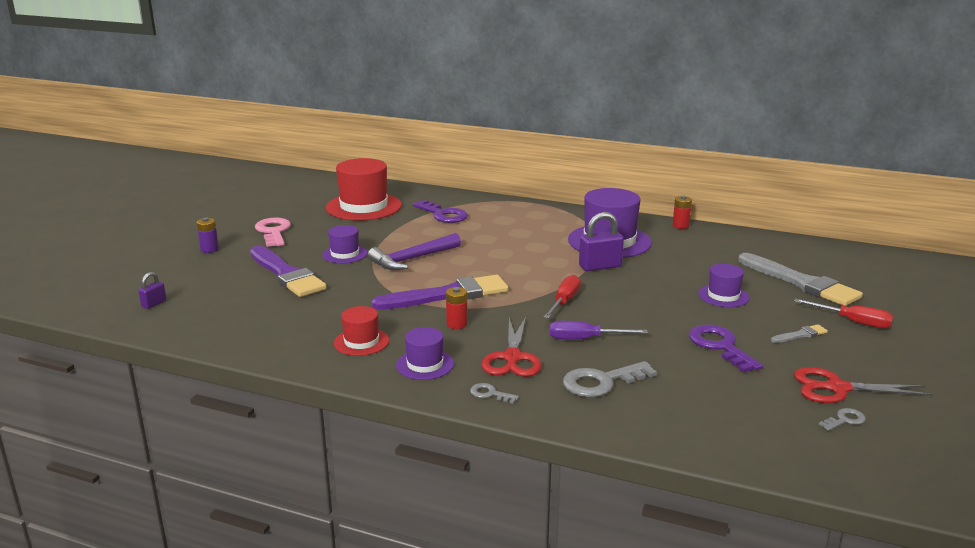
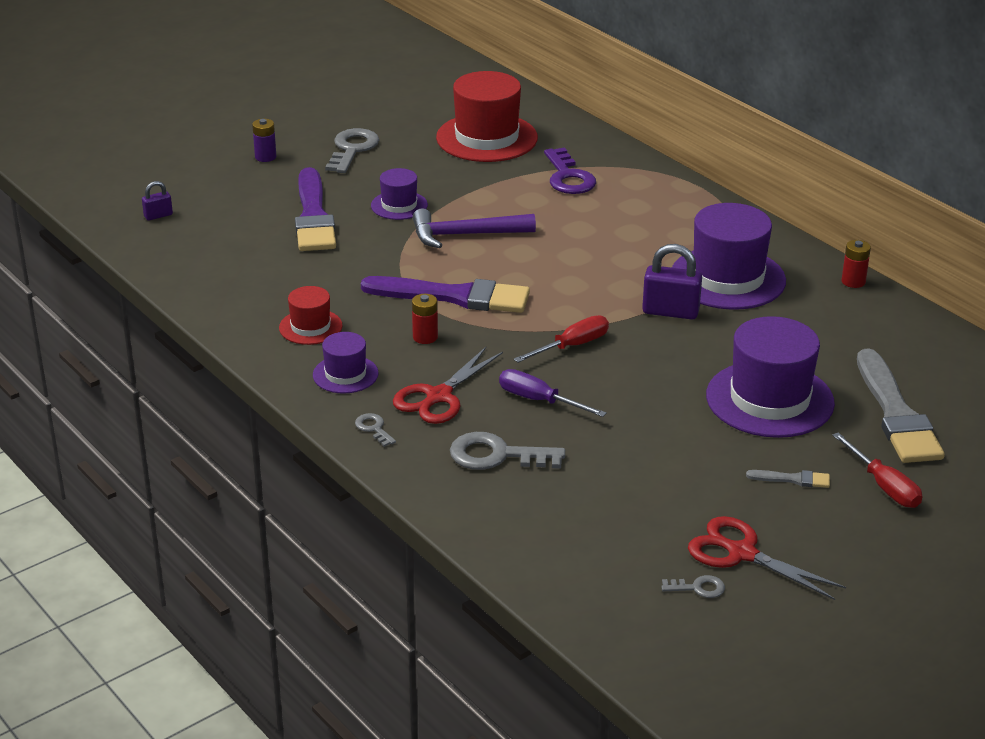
camera: 30 degrees right, 10 degrees up
pink key [255,217,291,247] -> grey key [325,128,379,173]
purple key [689,325,763,373] -> none
purple hat [698,264,750,307] -> purple hat [706,316,835,438], size x1.90

